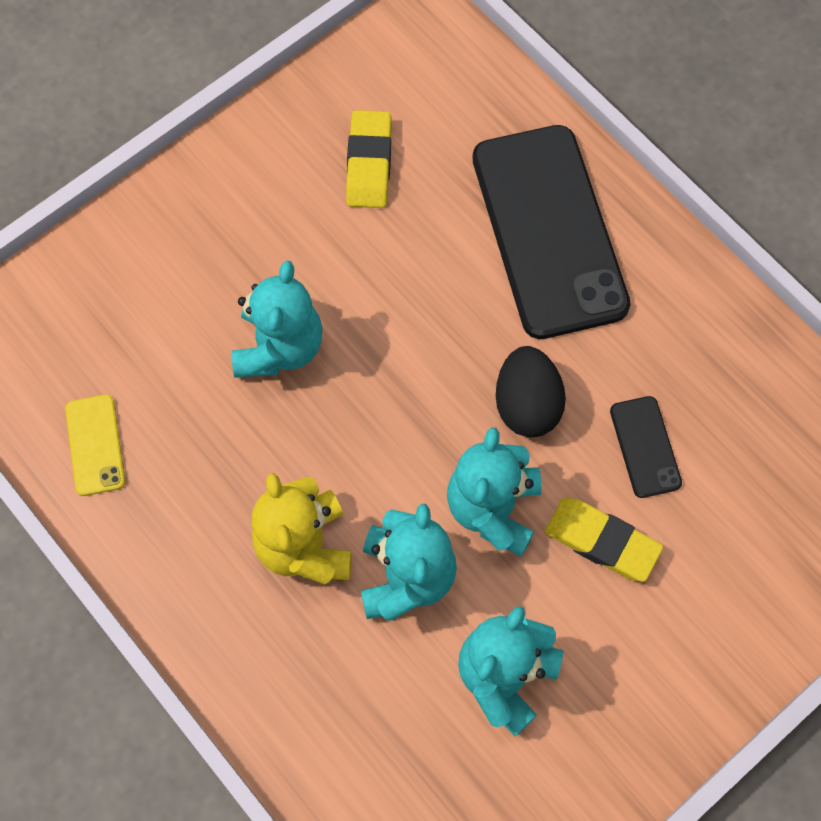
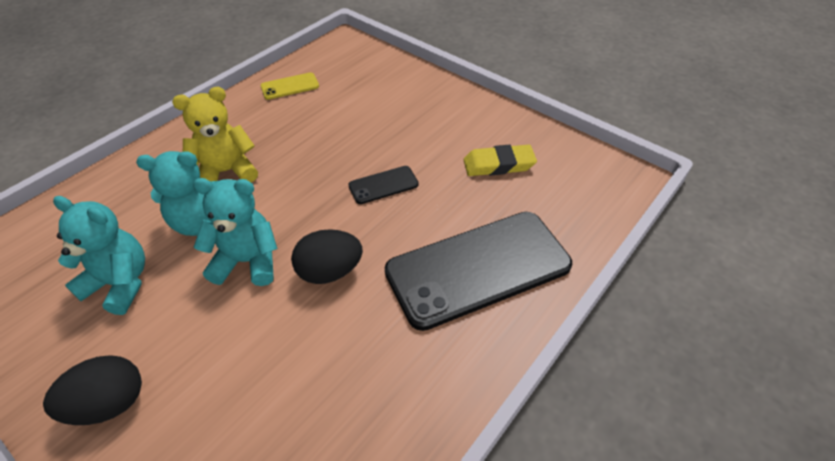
camera: 80 degrees right, 20 degrees down
turquoise teddy bear [232,261,323,378] -> none
yellow eraser [545,498,663,582] -> none
black phone [610,396,682,498] -> black phone moved to [348,166,419,204]
none -> black egg [43,355,142,425]

